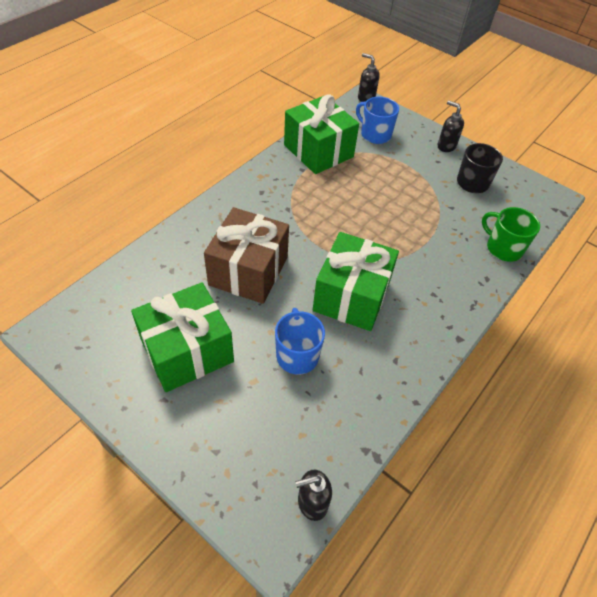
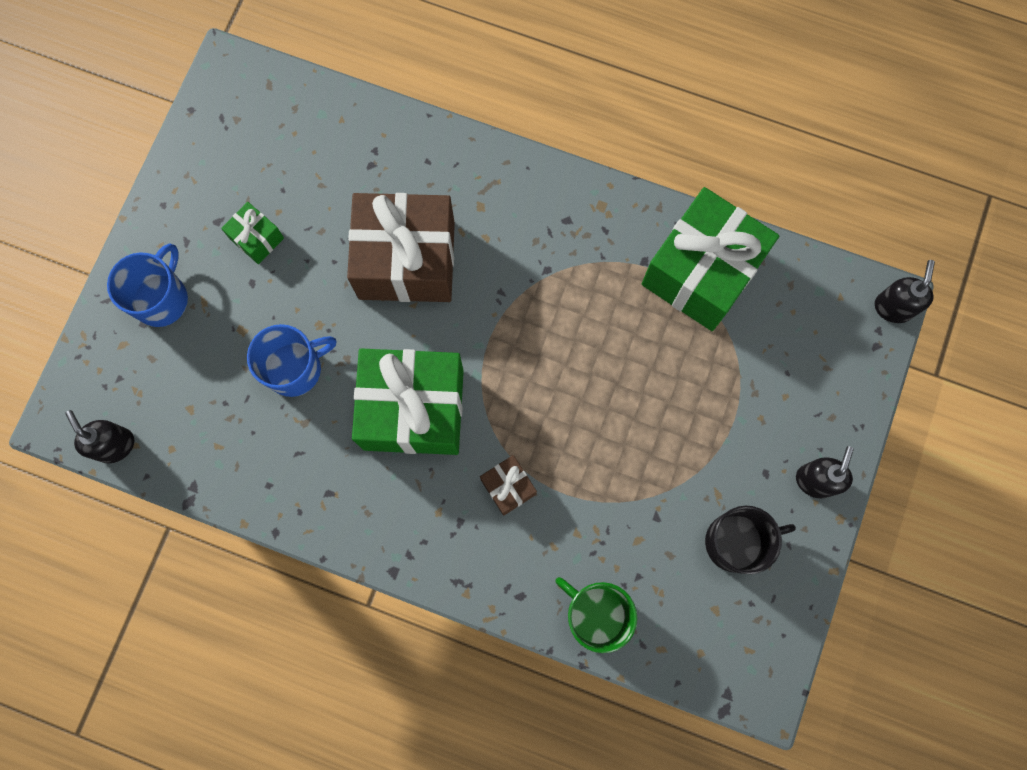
camera: 75 degrees right, 25 degrees up
green gift [131,282,234,392] -> green gift [221,202,284,264], size x0.44
blue mug [356,97,399,144] -> blue mug moved to [107,244,188,327]
green mug [482,207,540,262] -> green mug turned 75 degrees counterclockwise [556,577,637,653]
none -> brown gift [480,455,537,516]

